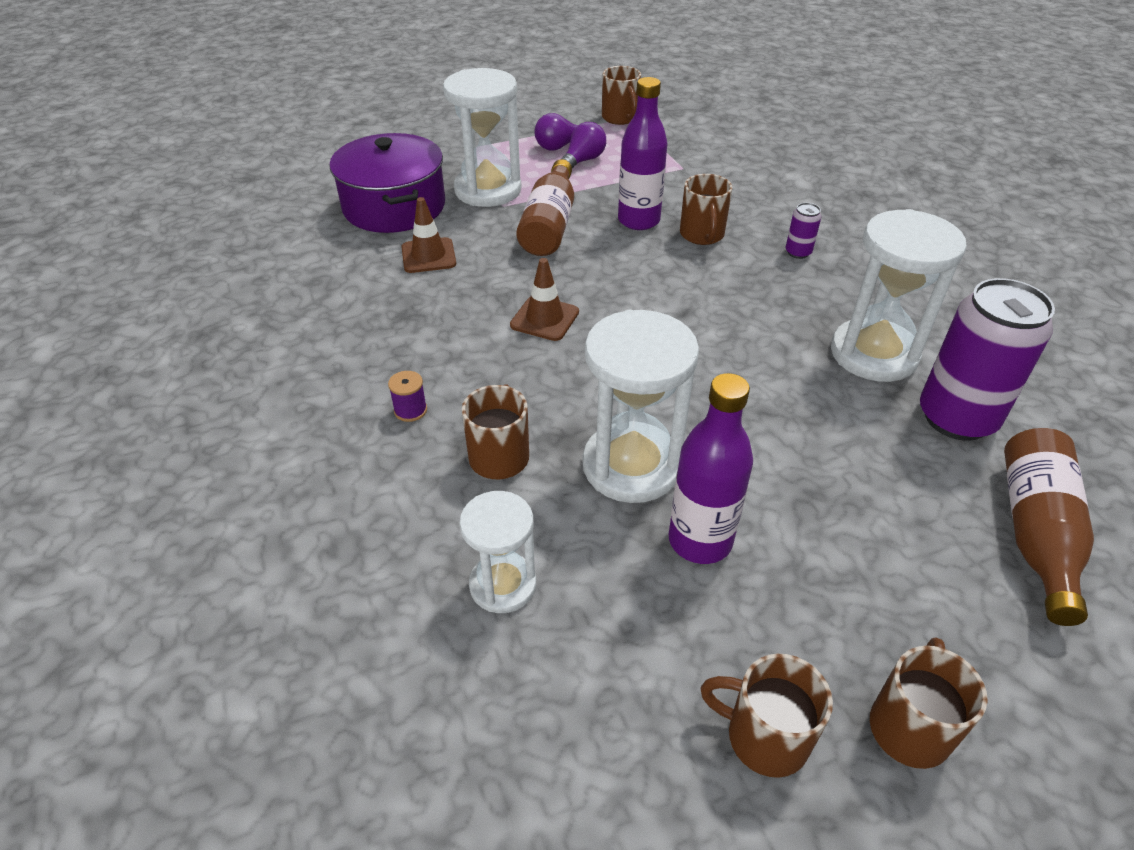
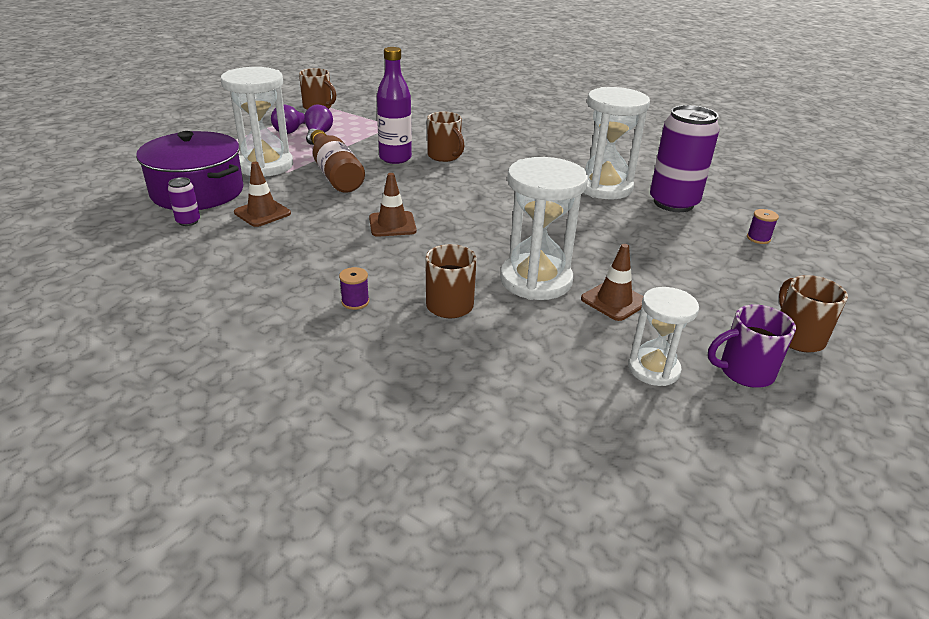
camera: 35 degrees left, 10 degrees down
white hourglass [460,491,536,613] -> white hourglass moved to [628,287,699,386]
purple bottle [669,373,753,564] -> brown traffic cone [581,244,643,321]
brown mug [700,654,833,778] -> purple mug [708,304,796,388]
purple can [785,203,821,259] -> purple can moved to [168,177,200,226]
brown bottle [1004,428,1094,626] -> purple spool [747,209,779,244]

